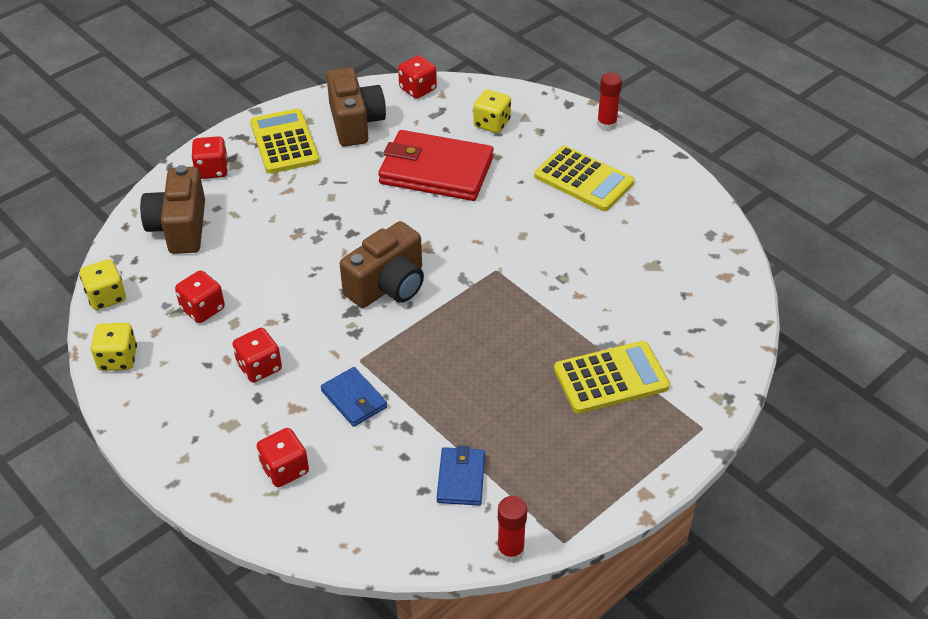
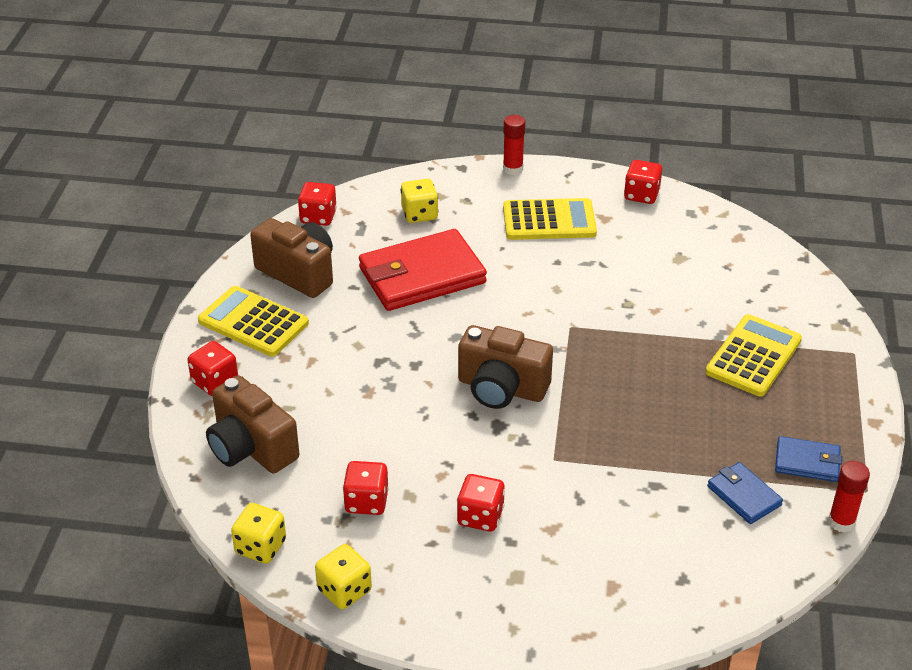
camera: 40 degrees left, 5 degrees down
red dice [257,428,309,487] -> red dice moved to [624,160,662,204]
blue wallet [321,367,387,427] -> blue wallet moved to [775,436,842,482]
brown camera [340,221,424,308] -> brown camera turned 105 degrees clockwise [458,325,553,409]

